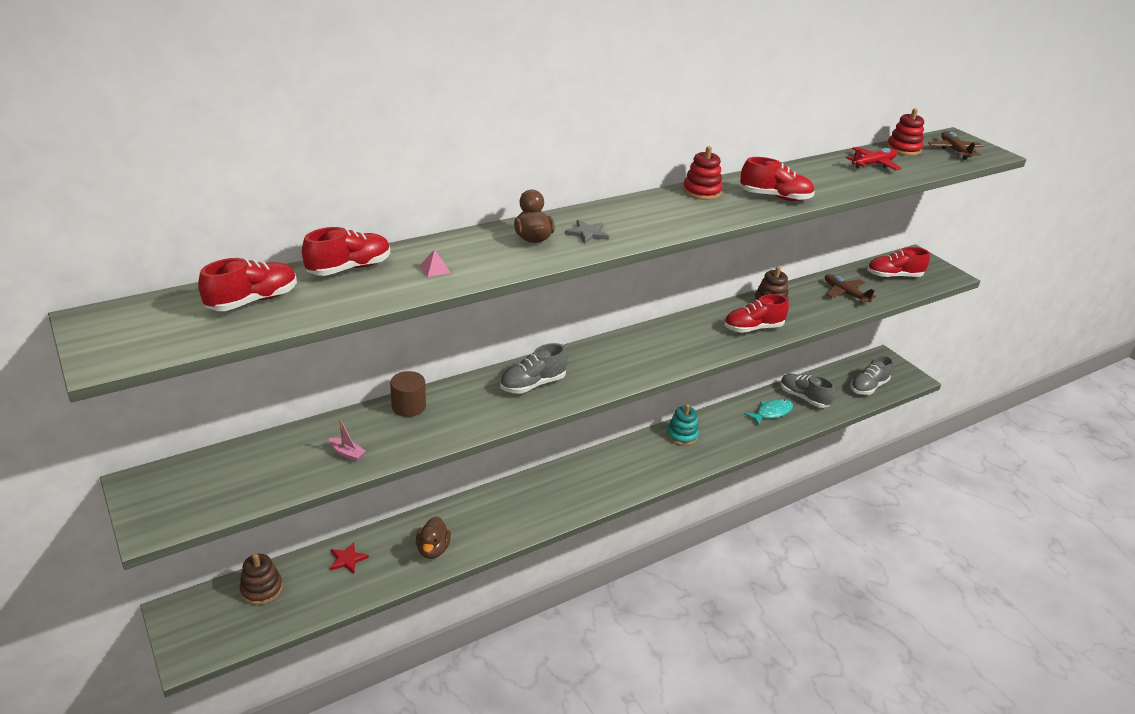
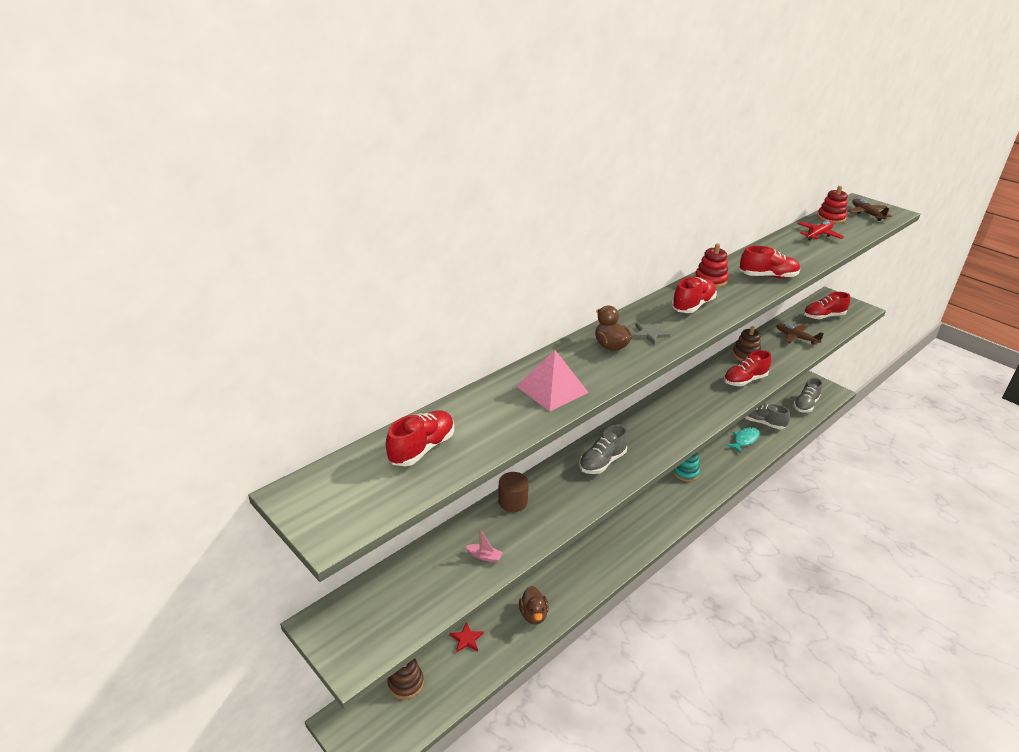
camera: 10 degrees left, 0 degrees up
red shoe [302,227,390,276] -> red shoe moved to [671,277,717,313]
pink pyramid [419,249,451,277] -> pink pyramid [516,350,589,411], size x2.43

